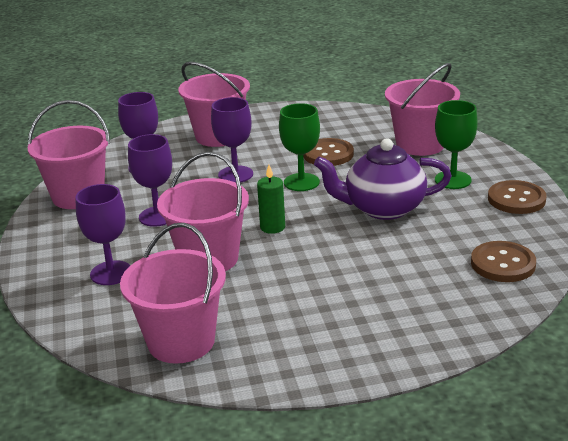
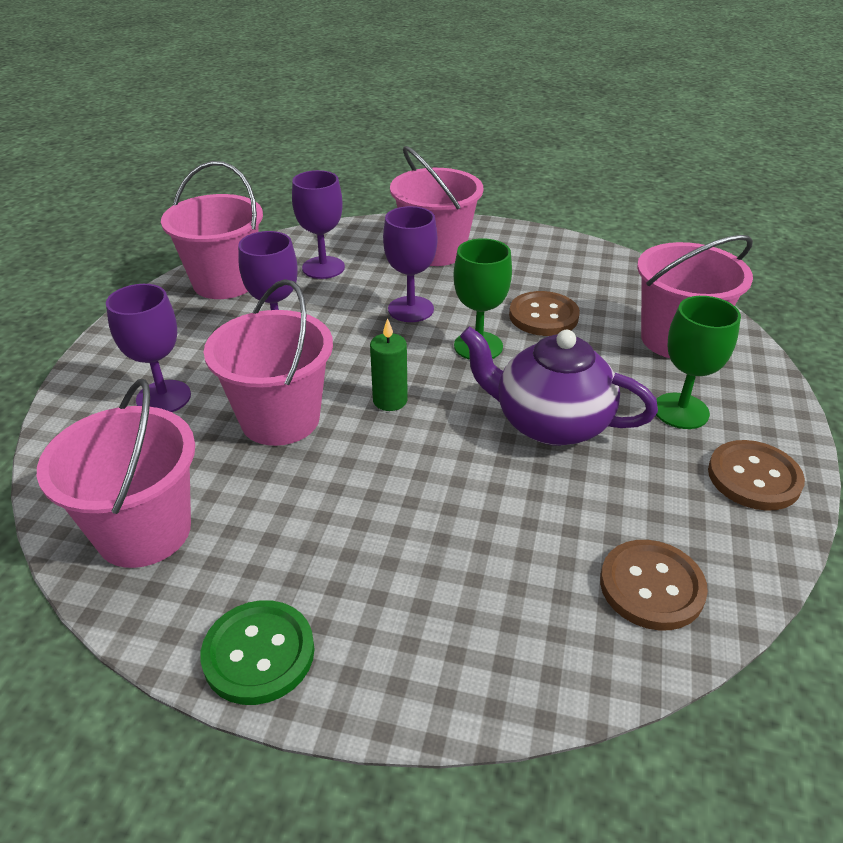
camera: 25 degrees right, 10 degrees up
none -> green button [201,600,314,705]

